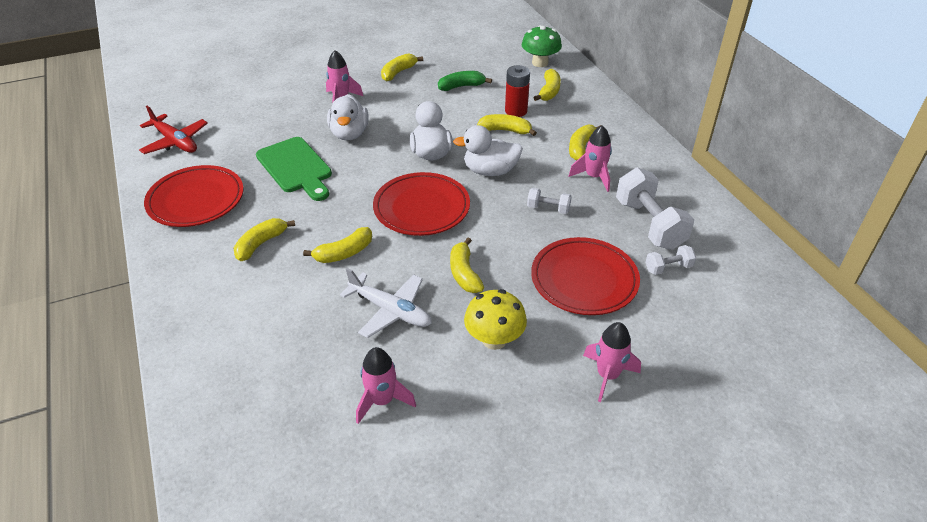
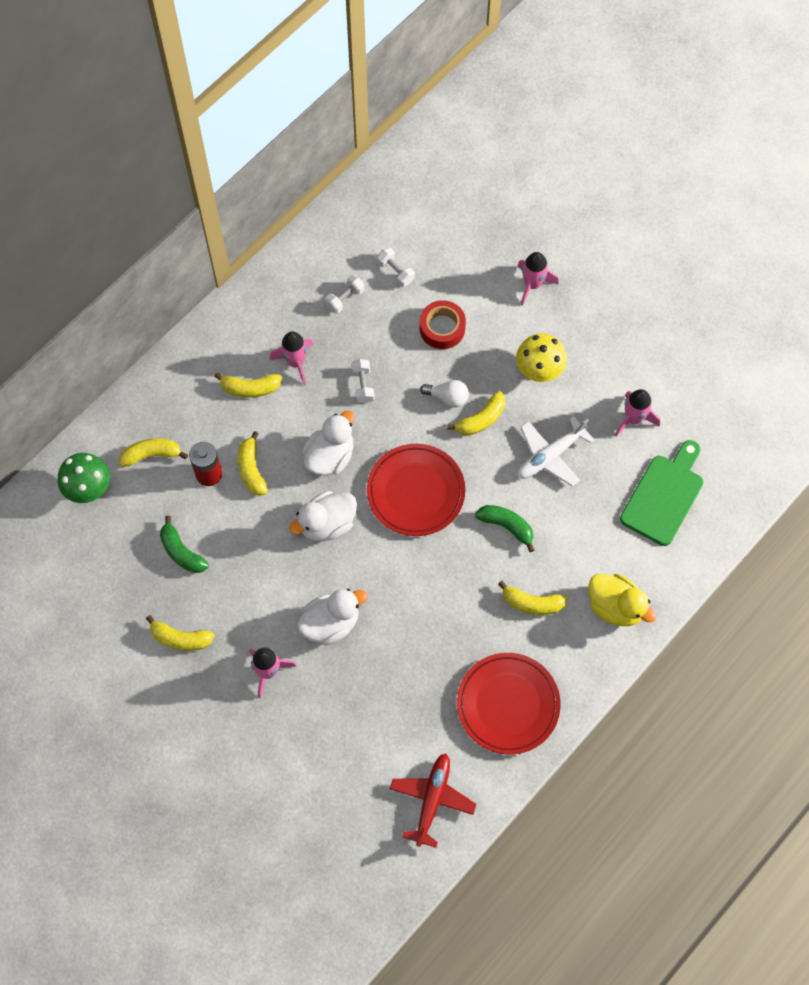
camera: 115 degrees left, 25 degrees up
green cutting board [256,137,332,201] -> green cutting board moved to [620,440,704,546]
yellow banana [303,227,372,263] -> green banana [475,505,534,552]
white plane [340,268,432,338] -> white plane turned 135 degrees counterclockwise [517,416,594,486]
white duck [453,125,523,176] -> white duck turned 120 degrees counterclockwise [302,410,355,476]
red plate [531,237,640,315] -> red tape [420,300,466,349]
white dumbbell [616,168,694,250] -> white dumbbell [325,275,365,314], size x0.50
none -> white light bulb [420,380,469,408]
none -> yellow duck [589,574,656,626]

